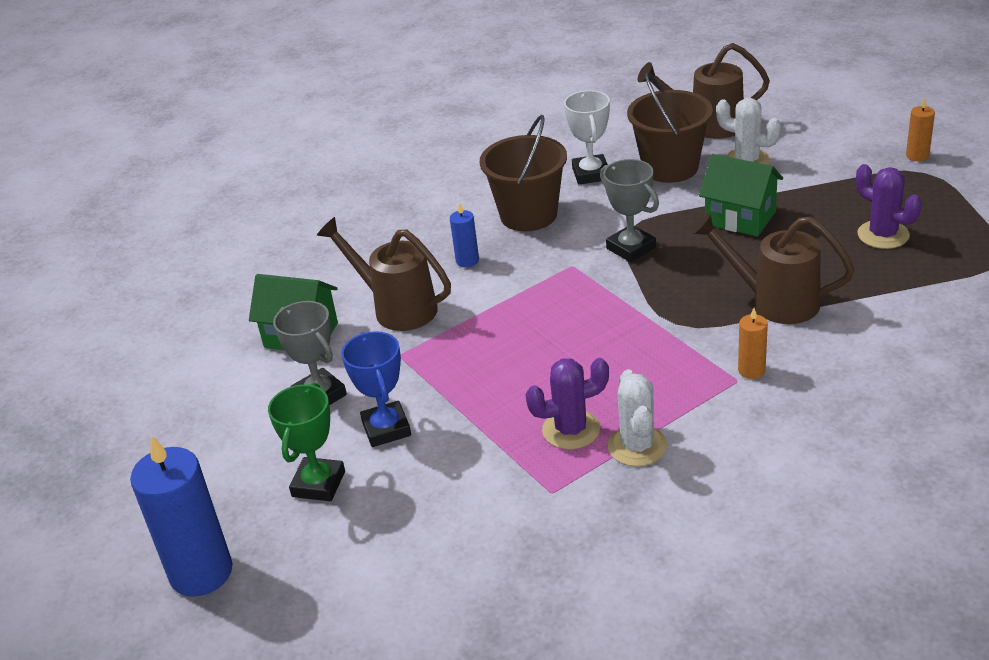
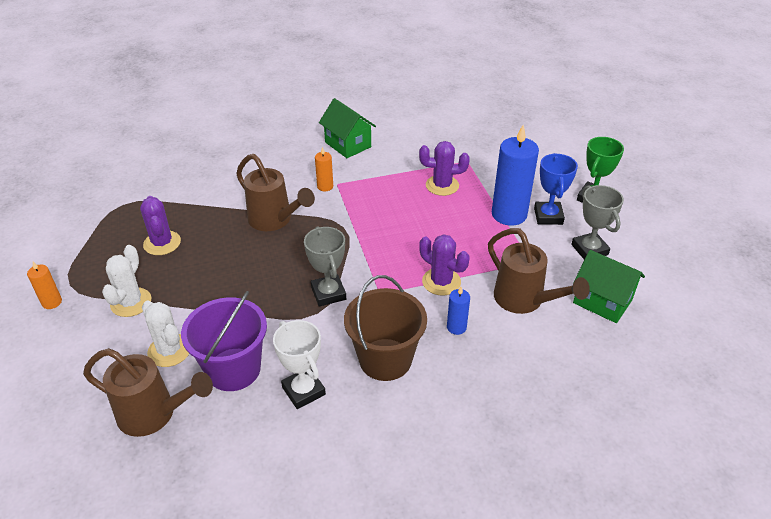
camera: 165 degrees left, 5 degrees up
blue candle [130,435,232,597] -> blue candle moved to [492,125,539,226]
white trophy [564,90,610,185] -> white trophy turned 45 degrees counterclockwise [273,320,326,409]
white cactus [608,369,668,467] -> white cactus moved to [102,245,151,317]
brown bucket [627,72,713,183] -> purple bucket [181,291,267,391]
green house [699,154,783,237] -> green house moved to [319,98,376,158]
none -> purple cactus [419,234,469,296]

